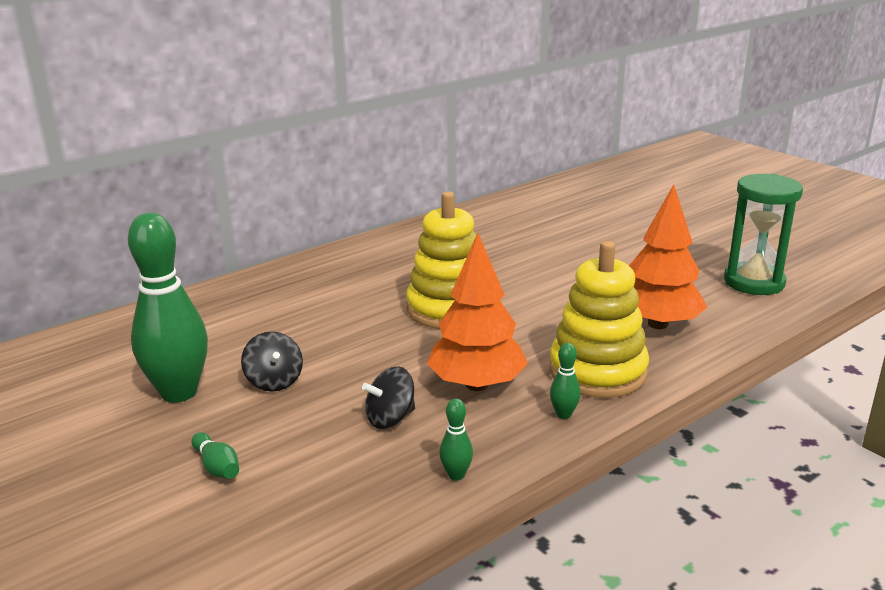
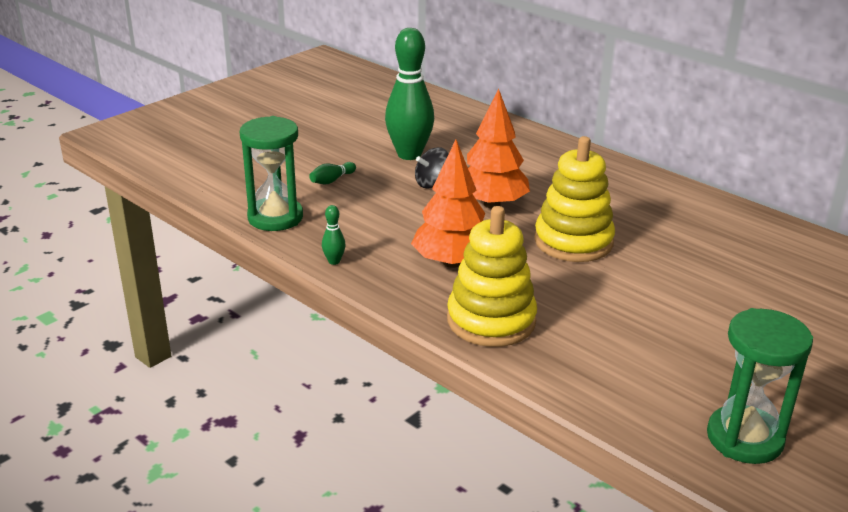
camera: 80 degrees right, 5 degrees up
black spinning top [362,366,415,429] -> none
green bowling pin [550,343,581,419] -> none
orange tree [629,185,707,329] -> orange tree moved to [467,89,530,209]
none -> green hourglass [240,116,303,231]

